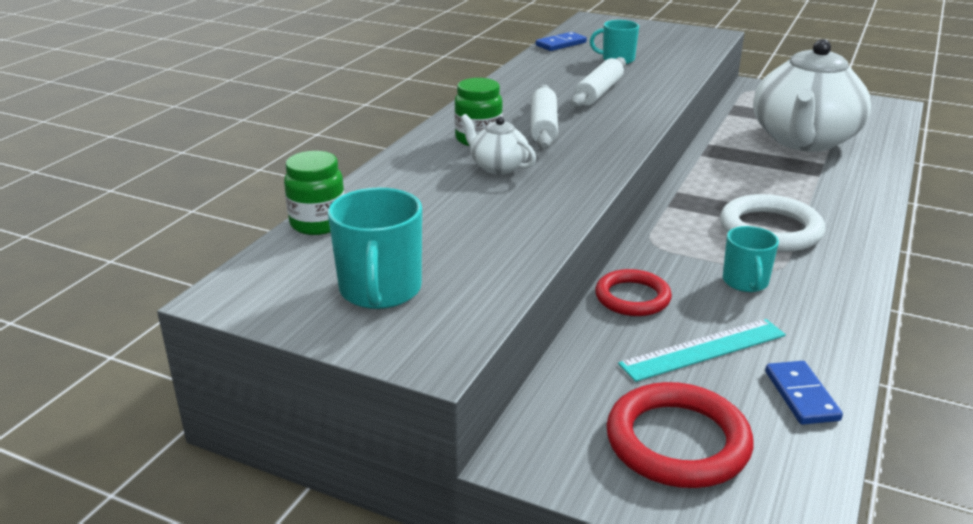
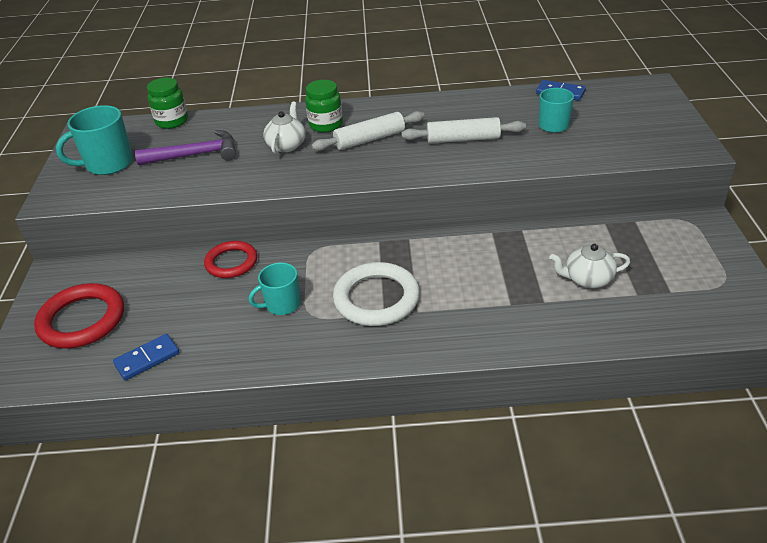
camera: 65 degrees right, 10 degrees up
turquoise ruler [618,319,786,382] -> none
white teapot [753,39,871,152] -> white teapot [549,244,630,288], size x0.43
none -> purple hammer [135,130,236,165]

